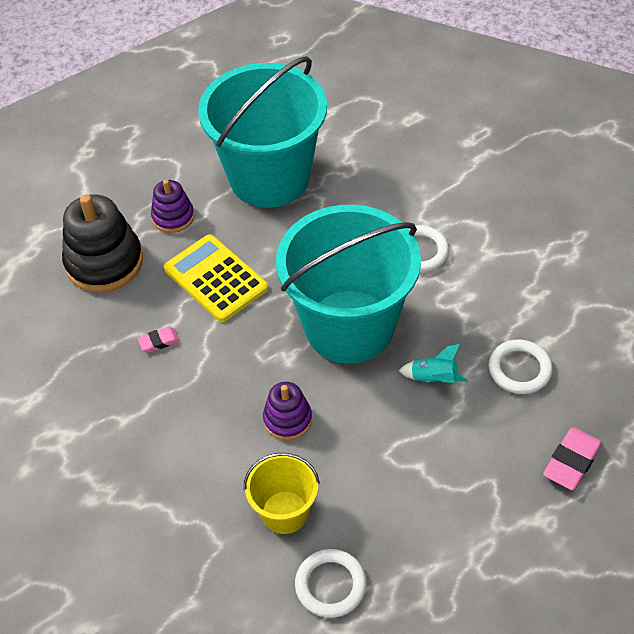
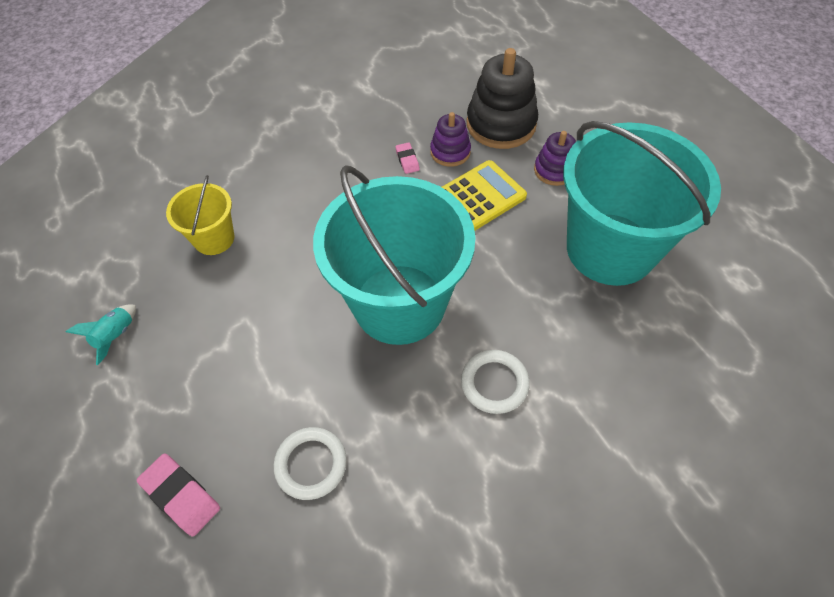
camera: 95 degrees right, 5 degrees up
purple stacking toy [263,382,312,440] -> purple stacking toy moved to [430,112,471,167]
white ring [295,549,366,618] -> none
turquoise rocket [399,344,469,383] -> turquoise rocket moved to [66,304,136,365]

